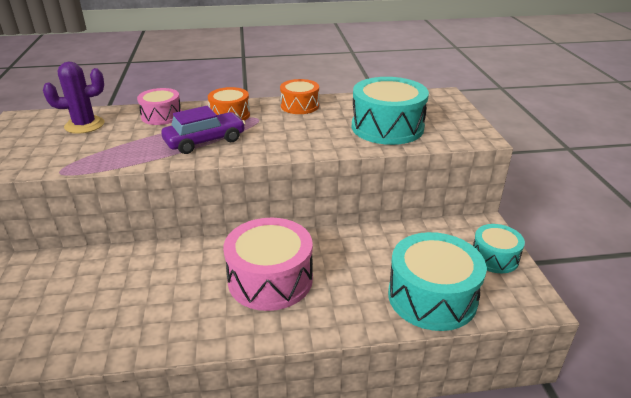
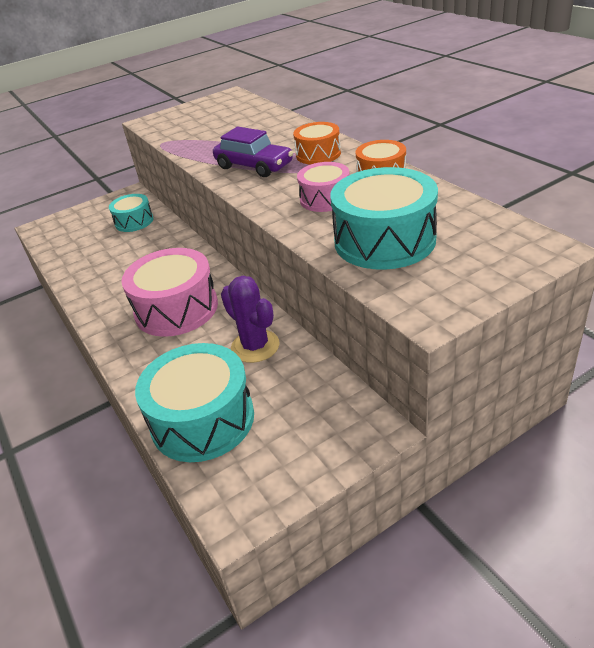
camera: 70 degrees right, 5 degrees up
purple cactus [43,62,105,134] -> purple cactus moved to [221,276,280,363]
pink drum [137,88,182,125] -> pink drum moved to [297,162,350,212]
turquoise drum [473,224,525,273] -> turquoise drum moved to [109,194,153,232]

